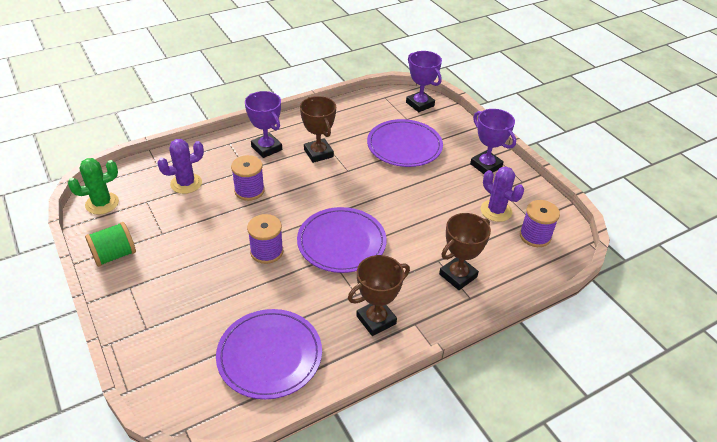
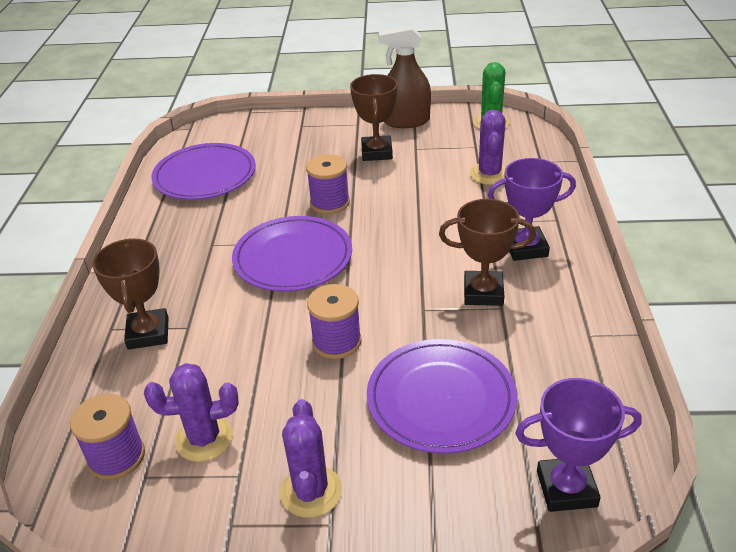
camera: 125 degrees right, 5 degrees down
green spool [85,222,136,267] -> brown spray bottle [378,26,431,128]
purple spool [231,155,265,201] -> purple spool moved to [307,284,362,359]
brown trophy [348,255,410,336] -> brown trophy moved to [350,74,398,161]
purple trophy [470,109,516,174] -> purple cactus [280,399,342,518]

